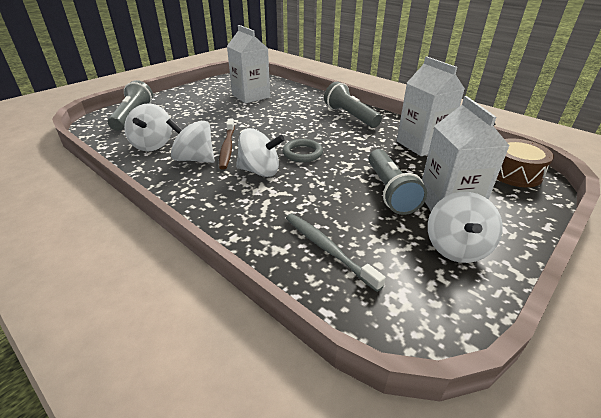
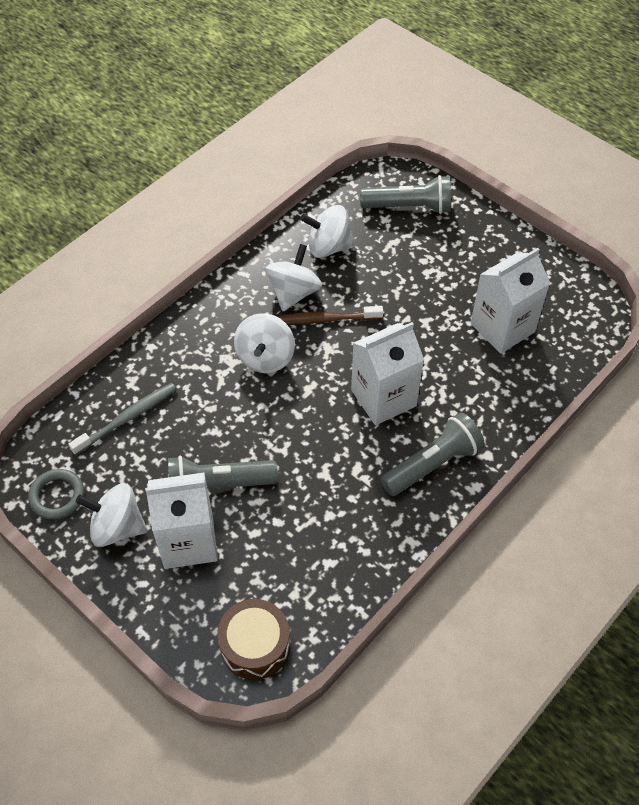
camera: 90 degrees right, 20 degrees up
grey ring [282,139,323,163] -> grey ring moved to [28,469,84,520]
white carton [397,56,465,156] -> white carton moved to [351,322,424,425]

